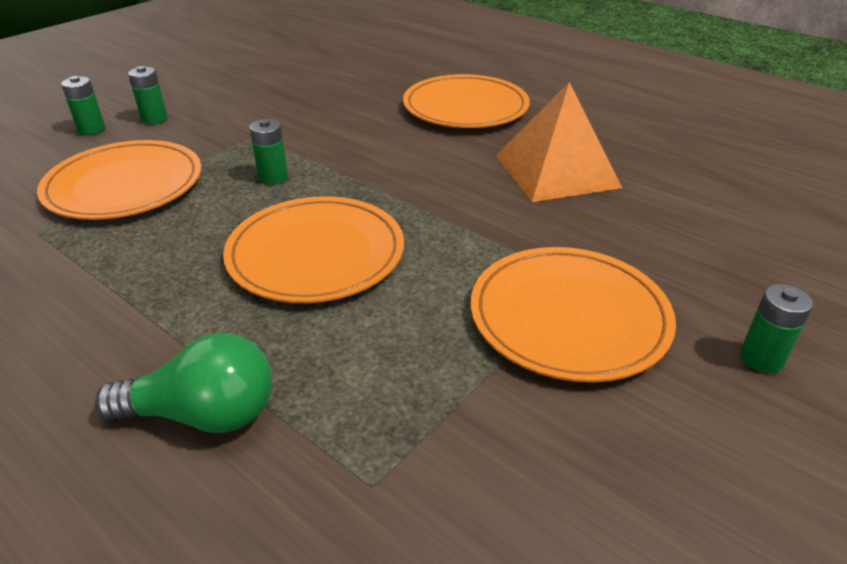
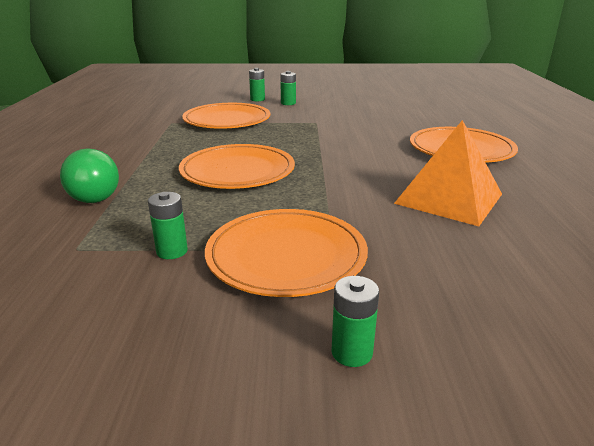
camera: 50 degrees right, 10 degrees down
green battery [250,119,288,184] -> green battery moved to [148,192,188,259]

